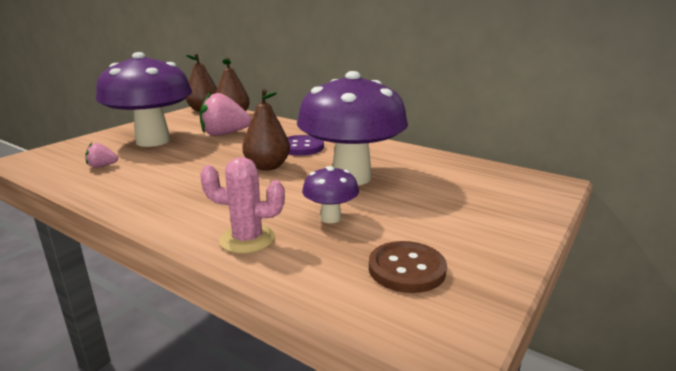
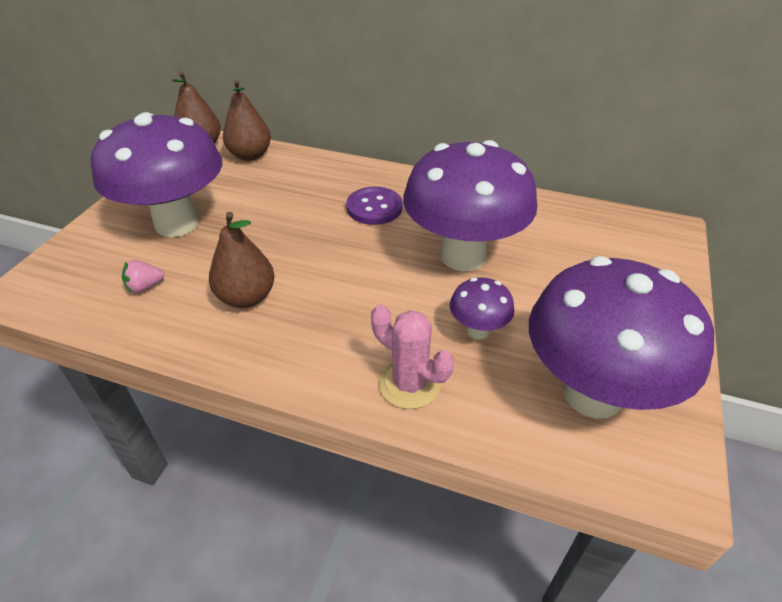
camera: 15 degrees left, 20 degrees up
pink strawberry [199,92,251,136] -> none
pink cactus [200,157,285,254] -> pink cactus turned 45 degrees clockwise [371,304,454,409]
brown pear [242,89,290,171] -> brown pear moved to [209,212,275,308]
brown button [369,241,447,293] -> purple mushroom [529,256,714,418]

